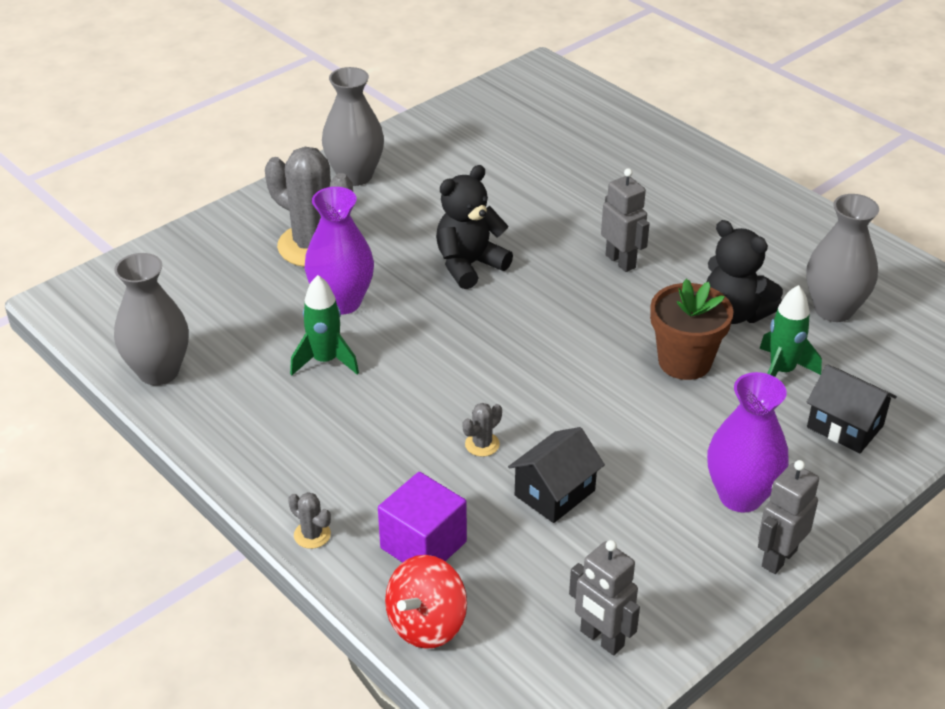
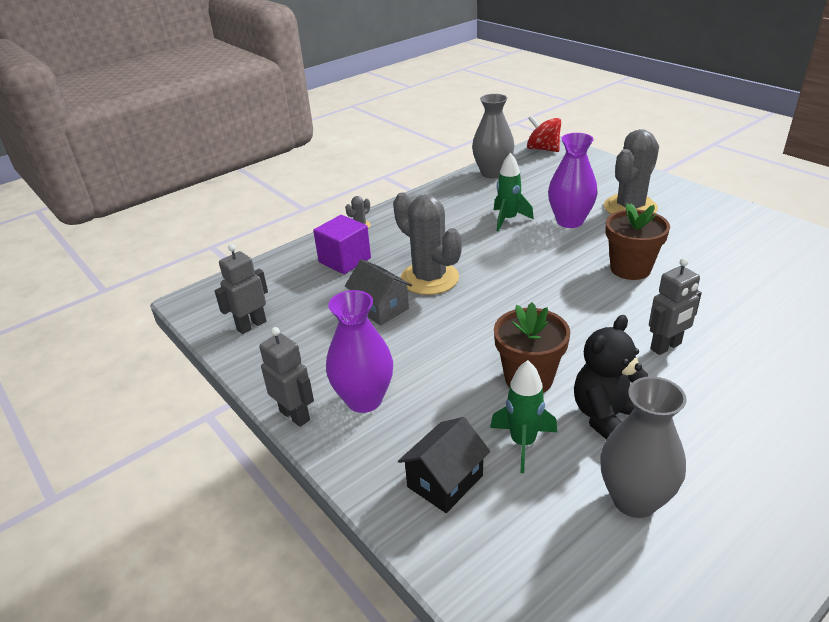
camera: 95 degrees right, 5 degrees down
grey vase [322,67,384,186] -> none
red spinning top [385,555,467,649] -> red spinning top moved to [527,115,561,152]
black teddy bear [436,165,513,289] -> brown flower pot [605,203,670,280]
grey cactus [462,403,502,457] -> grey cactus [393,192,462,295], size x2.47
black house [508,427,605,523] -> grey house [345,259,412,325]

